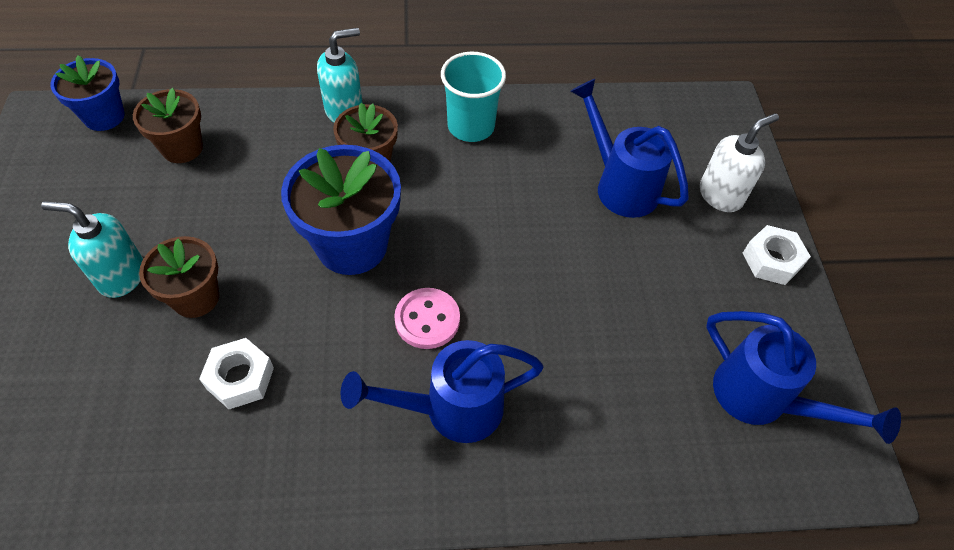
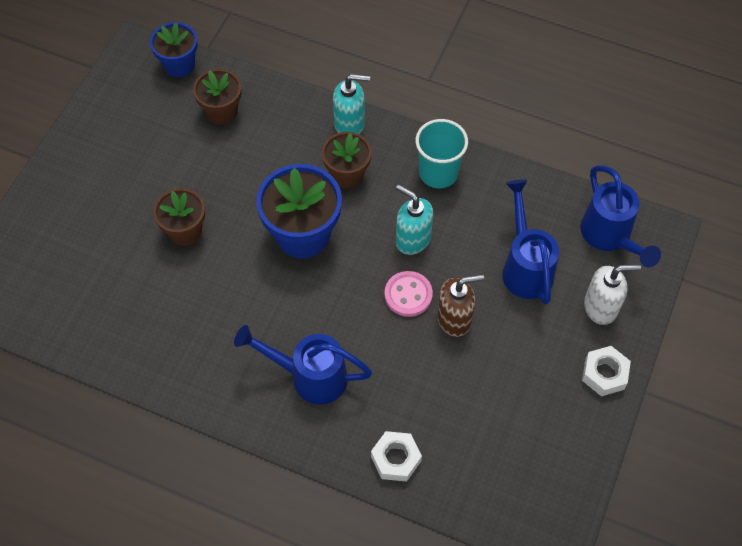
camera: 30 degrees right, 5 degrees up
turquoise soap dispenser [41,201,143,298] -> turquoise soap dispenser moved to [396,185,433,255]
white nut [199,338,274,409] -> white nut moved to [371,431,422,482]
pink button [394,288,460,349] -> pink button moved to [385,271,433,317]
blue watering can [706,311,901,444] -> blue watering can moved to [580,165,661,267]
none -> brown soap dispenser [437,274,484,337]

